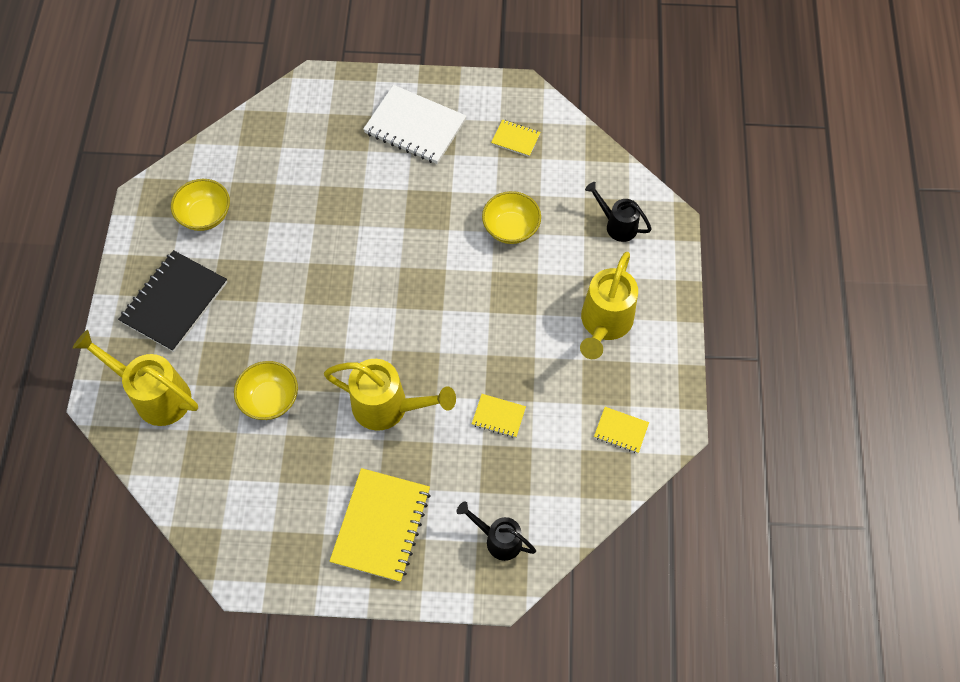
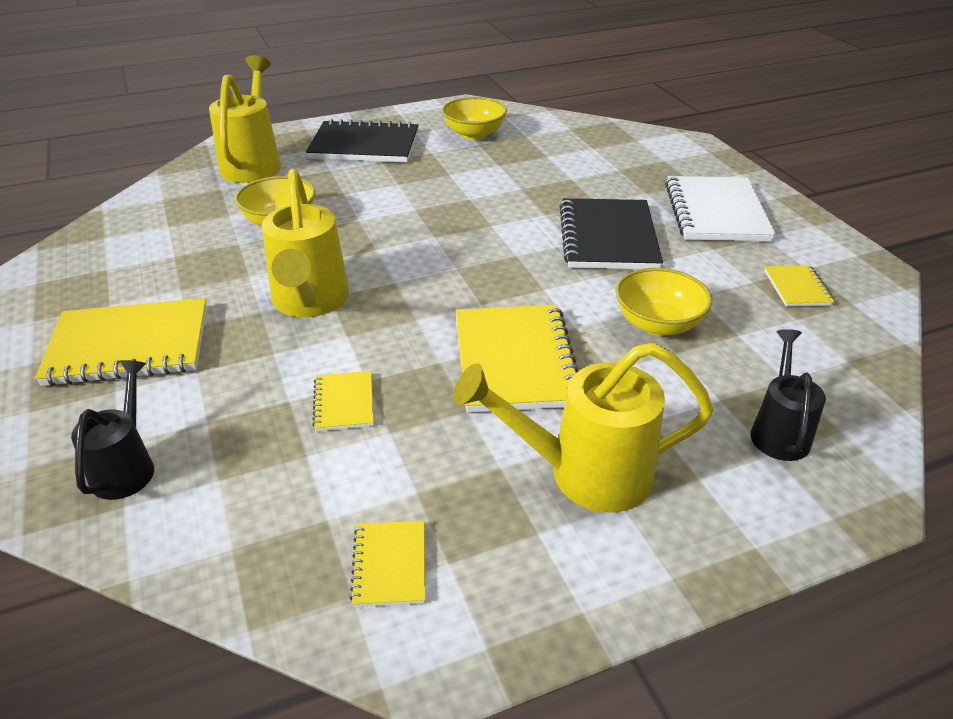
camera: 65 degrees right, 25 degrees down
none -> yellow notebook [456,305,579,413]
none -> black notebook [559,198,663,269]

